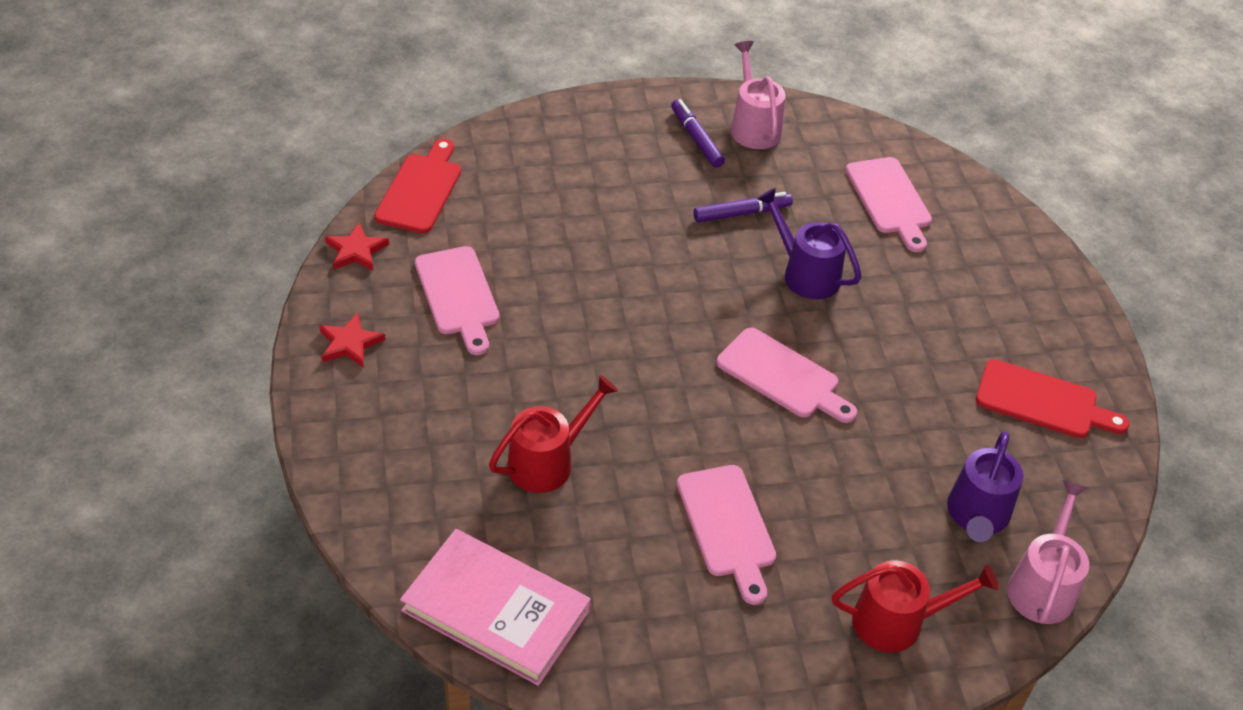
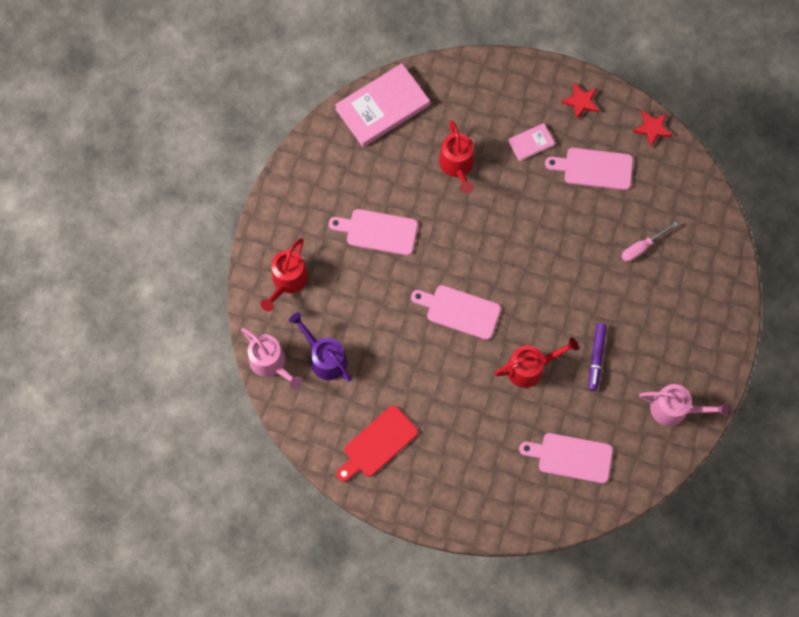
camera: 120 degrees right, 25 degrees up
red cutting board [374,139,461,233] -> none
purple marker [671,99,725,168] -> none
pink cutting board [716,328,857,423] -> pink cutting board turned 45 degrees clockwise [411,285,501,340]
purple watering can [757,188,861,300] -> red watering can [494,337,579,388]
none -> pink book [508,123,555,161]
none -> pink screwdriver [621,221,678,262]

